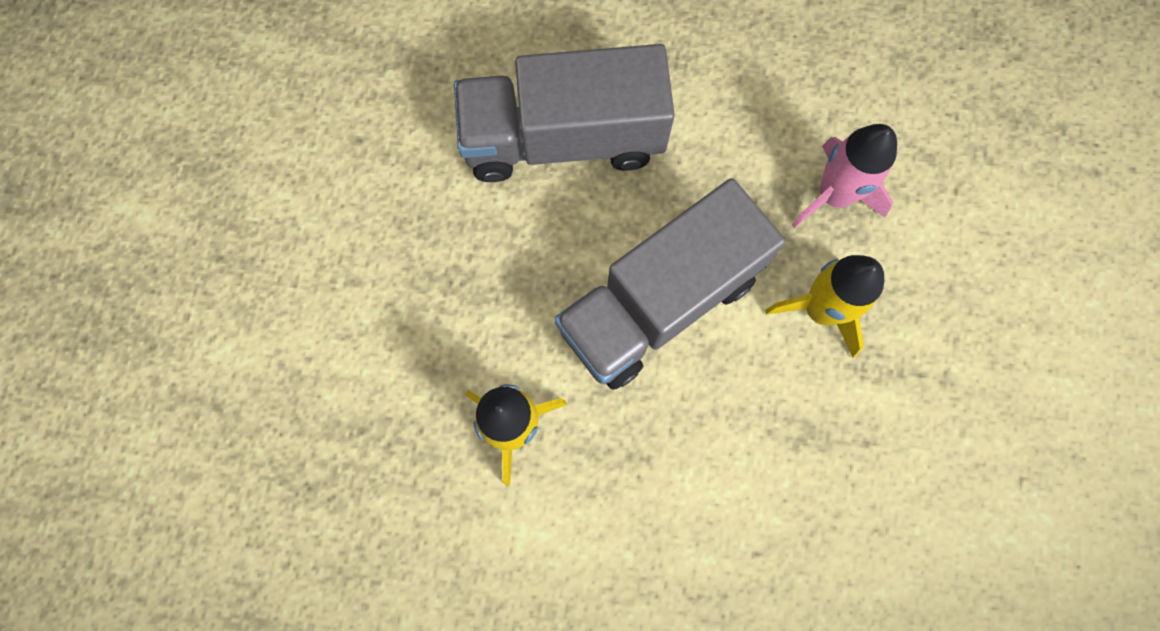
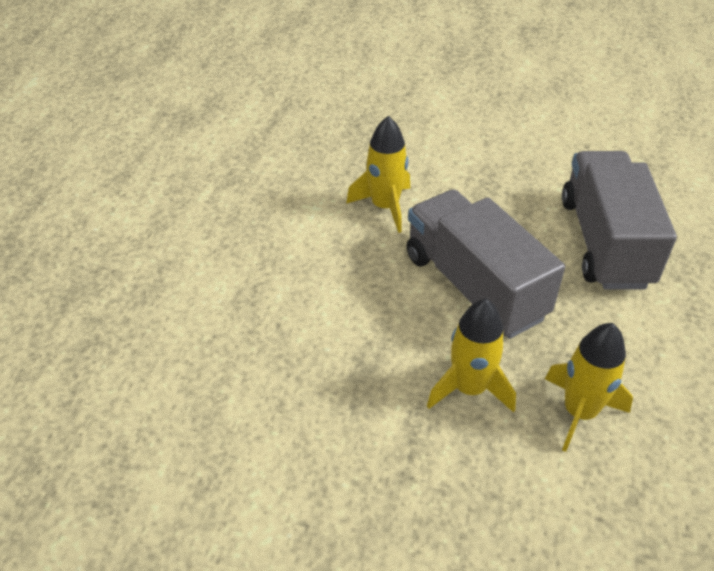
camera: 95 degrees right, 30 degrees down
pink rocket [791,124,897,228] -> yellow rocket [545,323,633,452]

